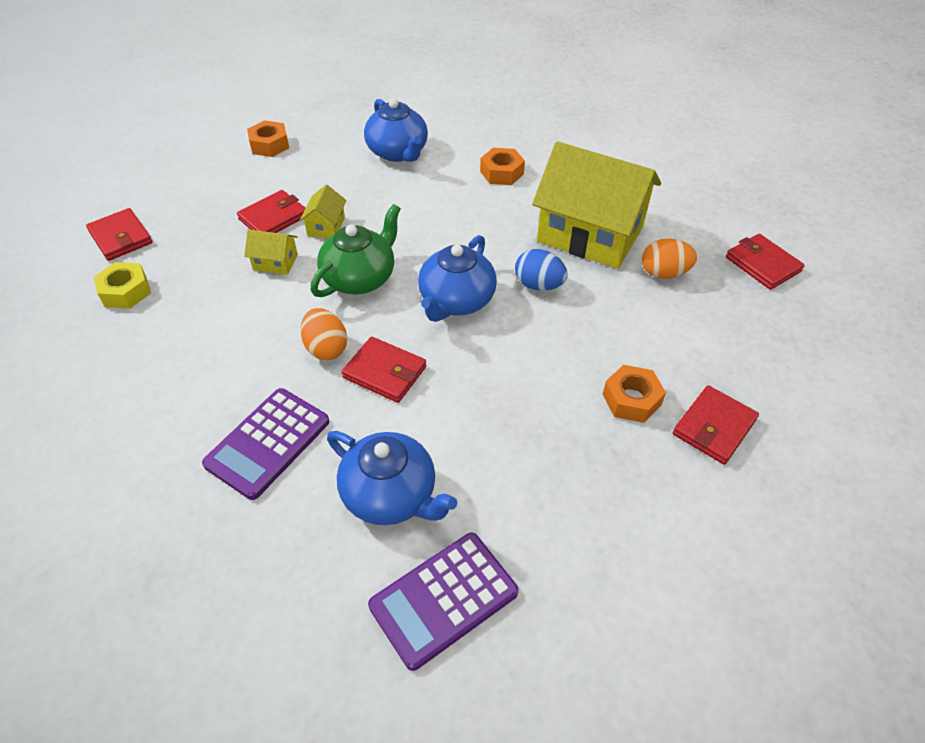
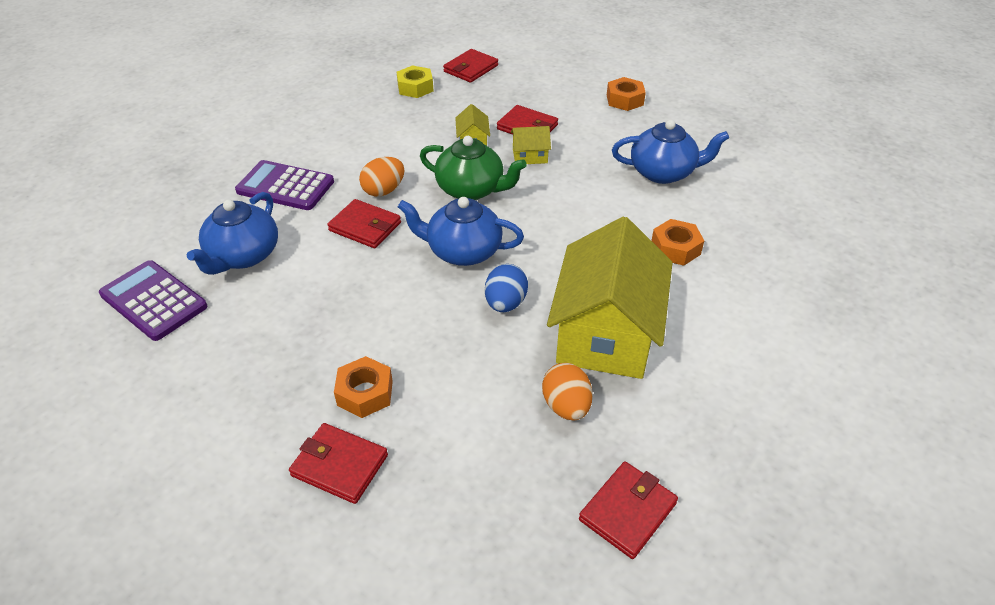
camera: 75 degrees right, 5 degrees down
red wallet [342,337,427,403] -> red wallet turned 75 degrees counterclockwise [327,199,401,248]
blue teapot [364,98,428,162] -> blue teapot turned 135 degrees counterclockwise [612,120,729,184]

